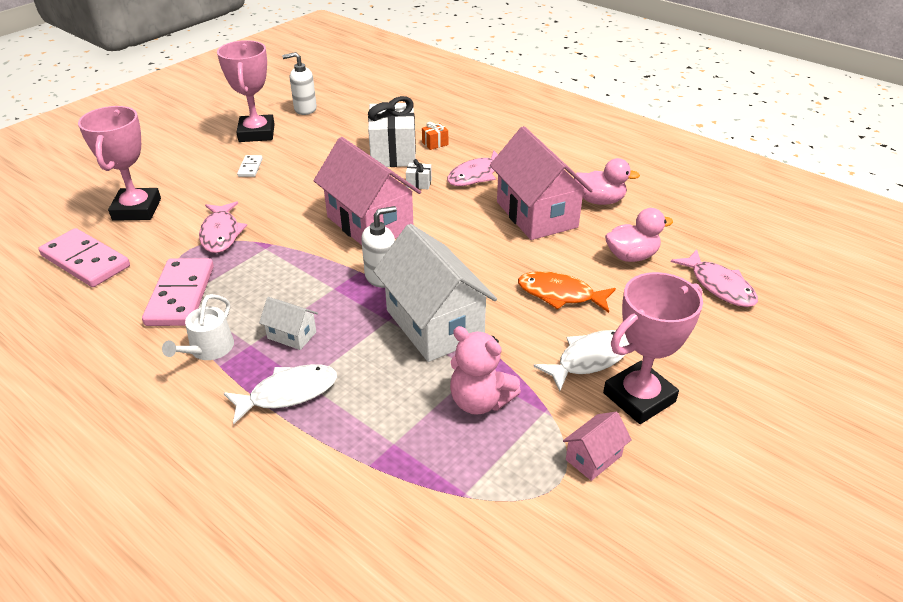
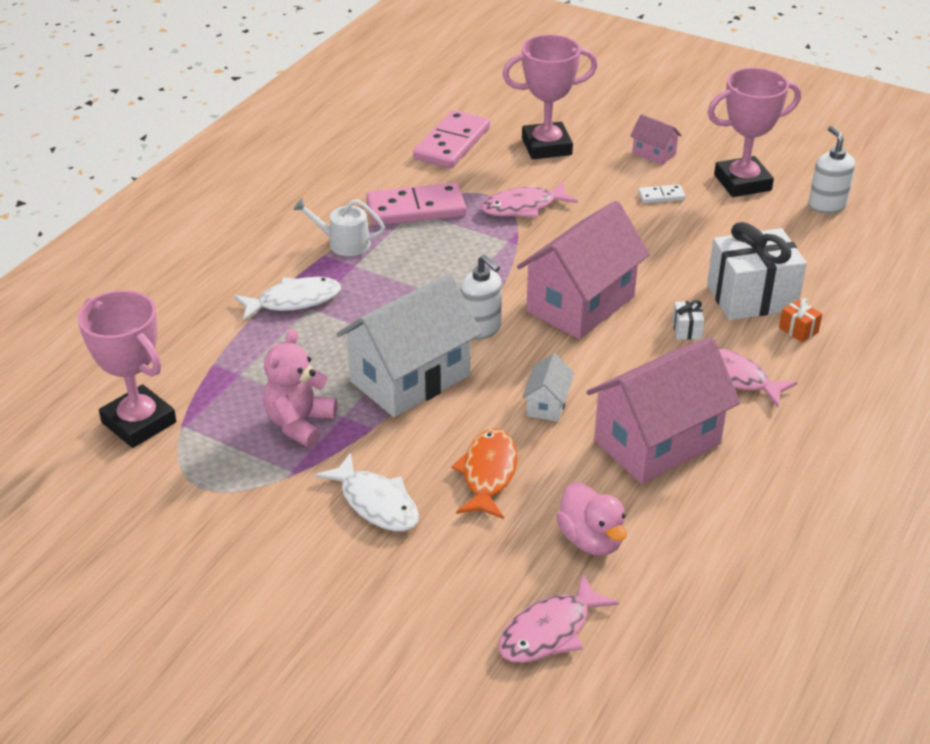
camera: 80 degrees right, 0 degrees up
white fish [224,364,337,425] -> white fish turned 75 degrees counterclockwise [234,277,341,321]
white house [259,297,318,350] -> white house moved to [522,353,574,422]
pink house [563,412,632,481] -> pink house moved to [630,114,682,165]
pink duck [574,158,640,205] -> none
pink trophy [603,272,703,424] -> pink trophy moved to [78,290,176,448]

